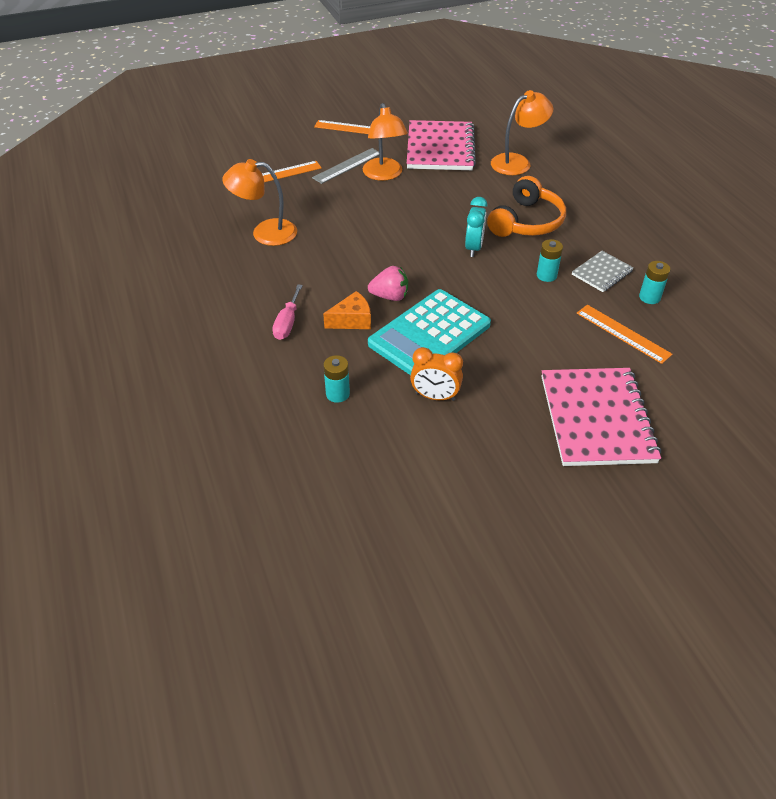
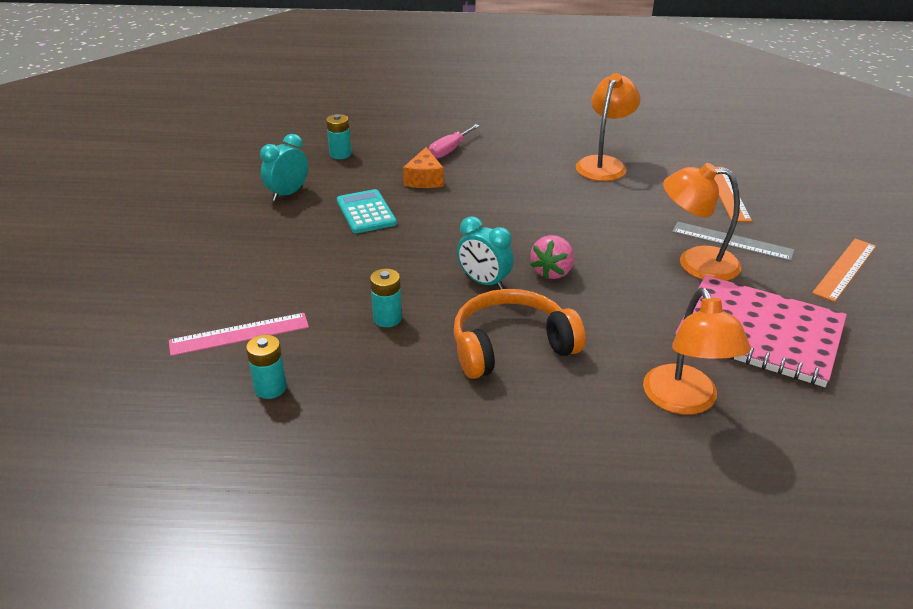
camera: 115 degrees right, 10 degrees down
pink screwdriver [272,284,303,340] -> pink screwdriver turned 90 degrees counterclockwise [429,124,480,159]
grey ruler [312,148,379,184] -> grey ruler turned 45 degrees counterclockwise [672,222,794,261]
pink strawberry [368,266,408,301] -> pink strawberry moved to [531,235,574,279]
turquoise calculator [368,289,491,375] -> turquoise calculator [337,189,397,233], size x0.57
orange clock [410,347,463,401] -> turquoise clock [260,134,308,201]
orange headphones [487,176,566,237] -> orange headphones turned 105 degrees clockwise [454,289,586,379]
pink notebook [541,368,661,466] -> none
grey notebook [572,251,634,292] -> none
orange ruler [577,305,673,364] -> pink ruler [169,313,309,356]

